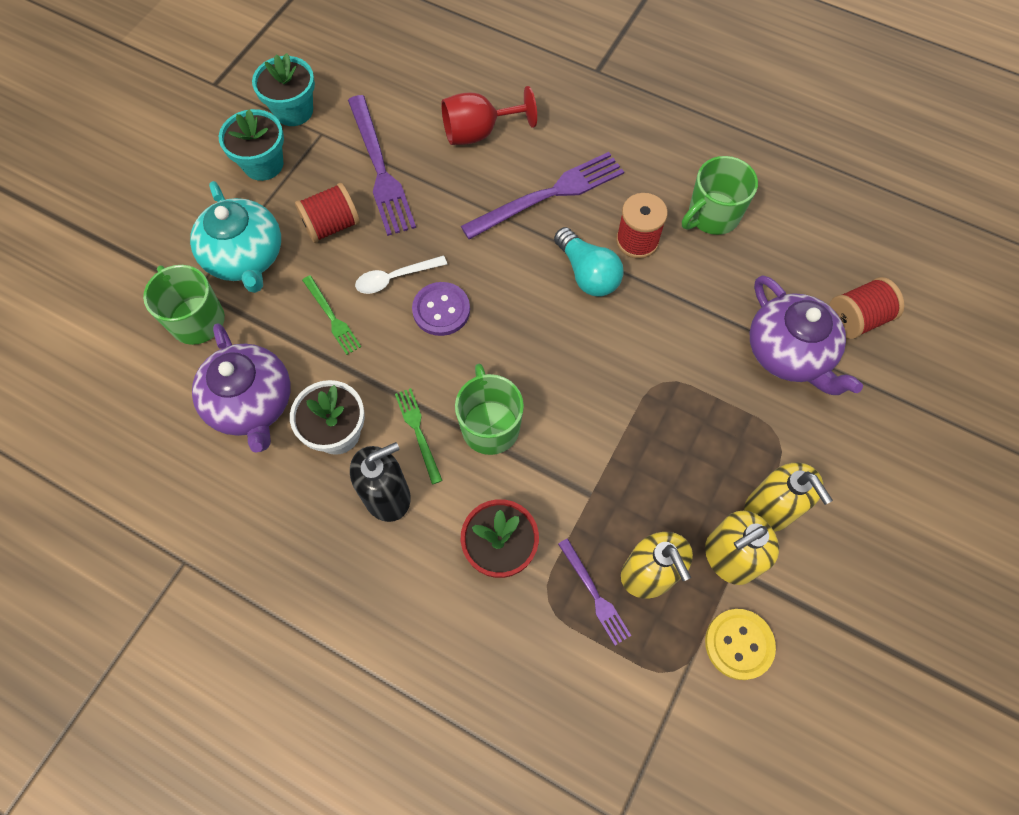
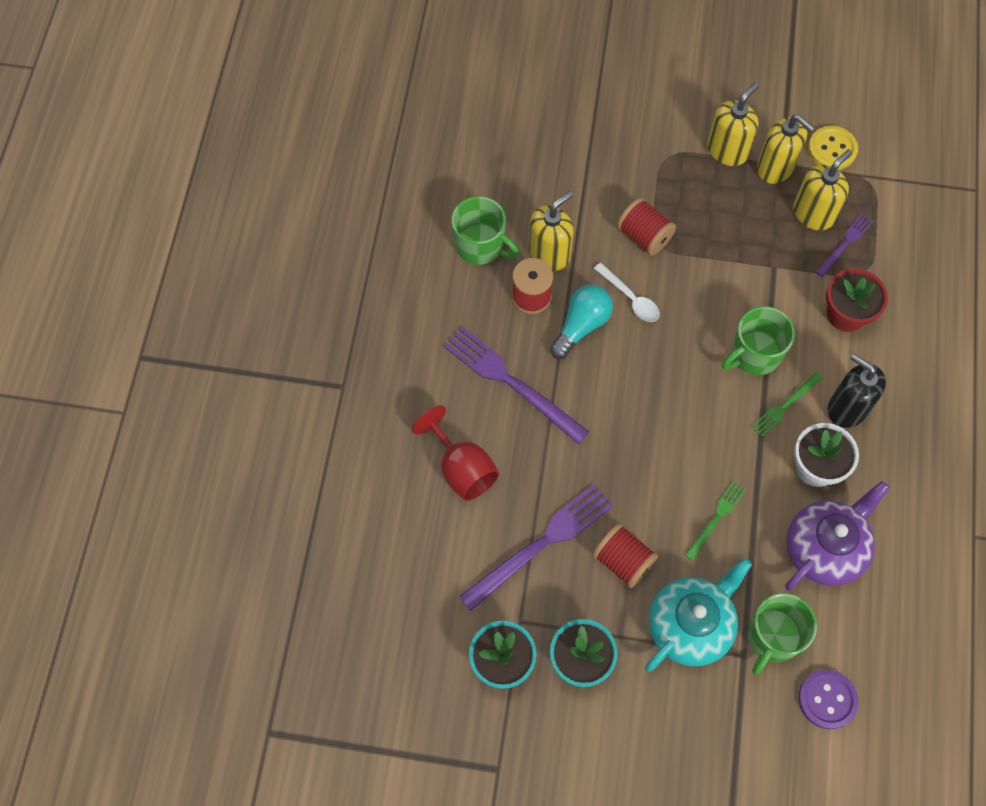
camera: 110 degrees left, 0 degrees up
white spoon [355,255,447,294] -> white spoon moved to [594,263,660,322]
purple button [412,282,470,336] -> purple button moved to [798,670,859,729]
purple teapot [750,275,863,395] -> none
red spool [829,277,904,339] -> red spool moved to [617,198,676,256]
none -> yellow soap dispenser [529,191,574,271]

